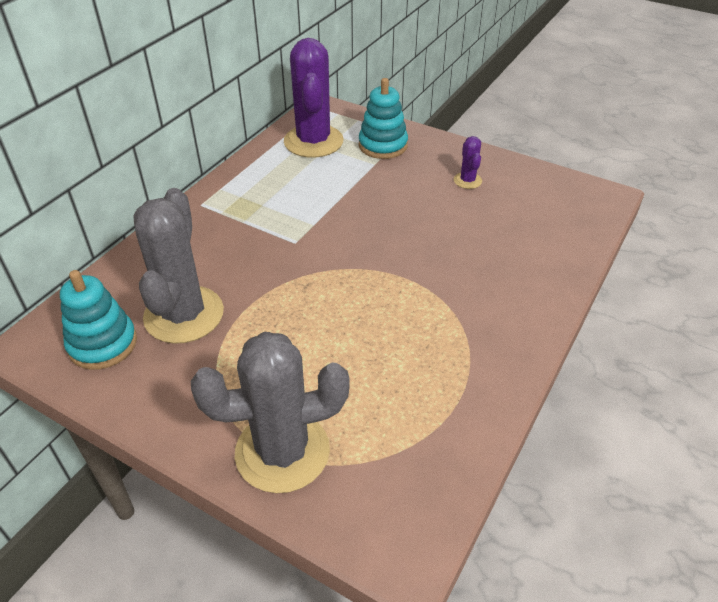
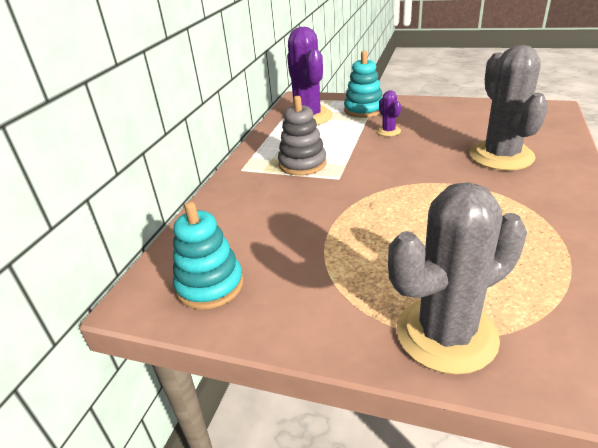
camera: 10 degrees left, 10 degrees down
grey cactus [134,188,224,344] -> grey cactus moved to [469,45,548,171]
purple cactus [454,136,482,189] -> purple cactus moved to [377,90,401,136]
none -> grey stacking toy [278,96,327,176]

